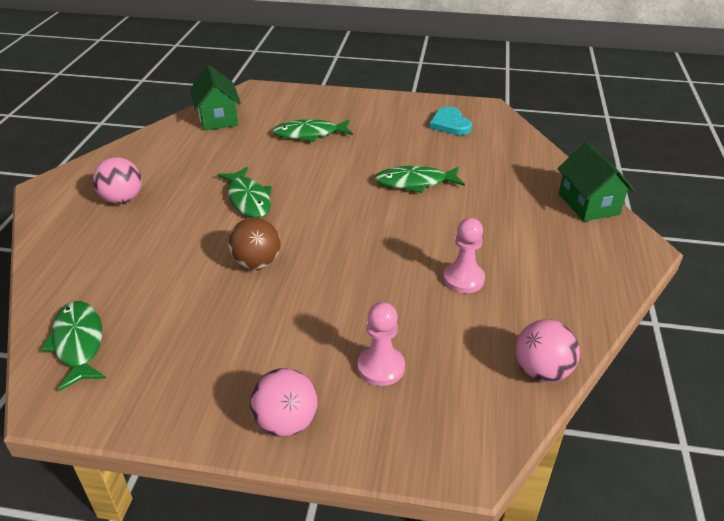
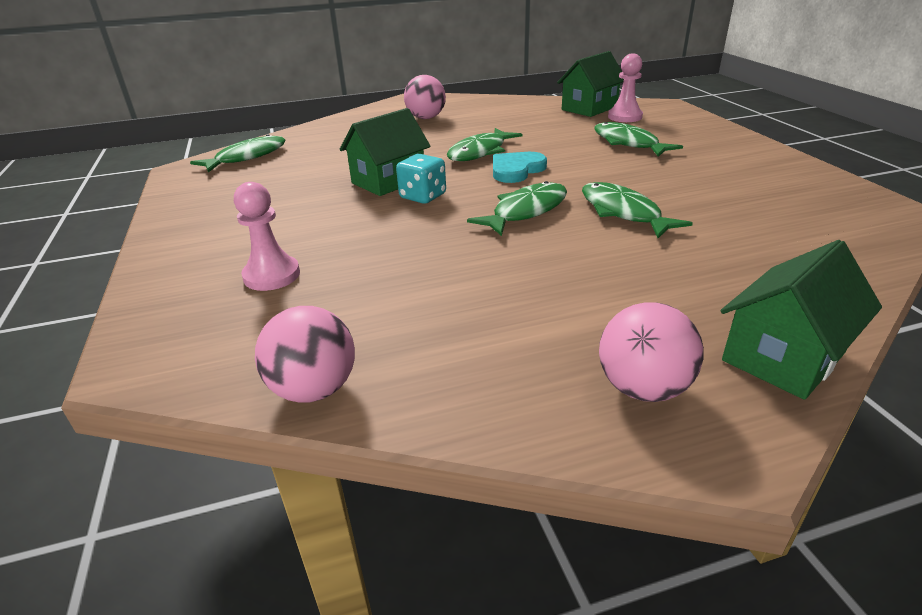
camera: 65 degrees right, 5 degrees down
brown ball [228,217,281,270] -> green house [340,108,430,196]
pink ball [250,368,318,437] -> pink ball moved to [599,302,704,402]
turquoise heart [429,106,472,135] -> turquoise heart moved to [493,152,547,183]
pink pawn [443,218,485,293] -> pink pawn moved to [608,53,643,122]
none -> turquoise dice [396,154,446,204]
none -> green fish [467,181,567,236]

